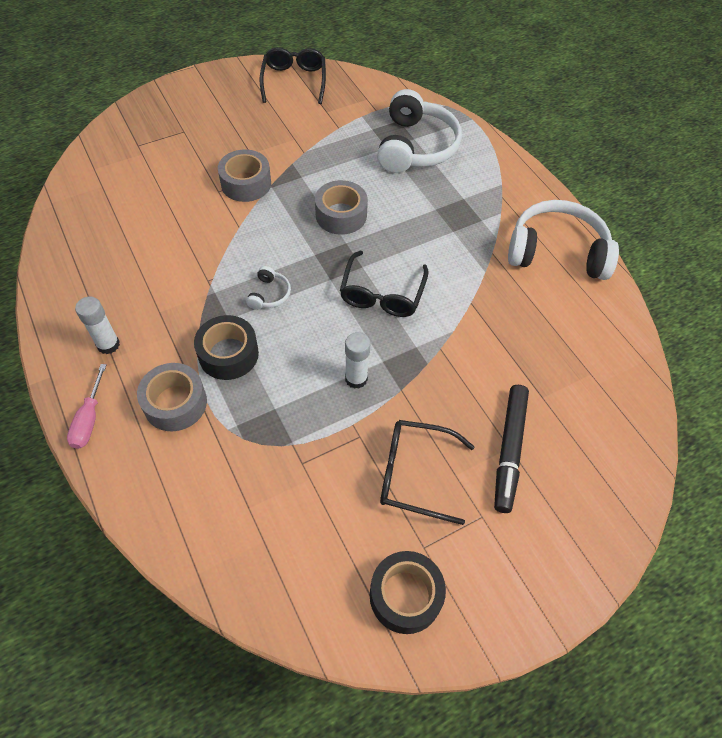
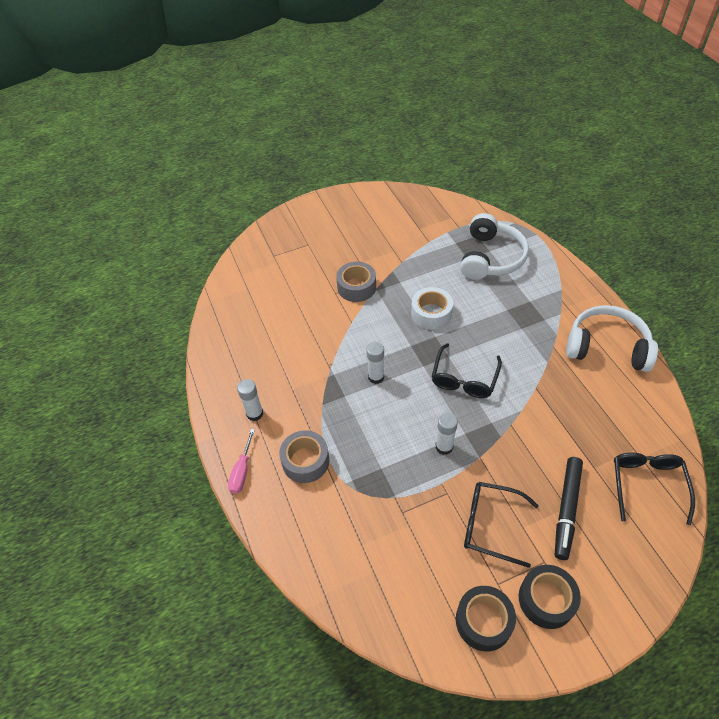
camera: 10 degrees right, 5 degrees down
black tape [194,315,259,380] -> black tape moved to [519,565,581,629]
white headphones [246,266,291,310] -> white glue stick [366,342,384,384]
black glasses [260,47,326,104] -> black glasses moved to [614,452,695,526]
grey tape [315,180,368,235] -> white tape [411,287,453,330]

